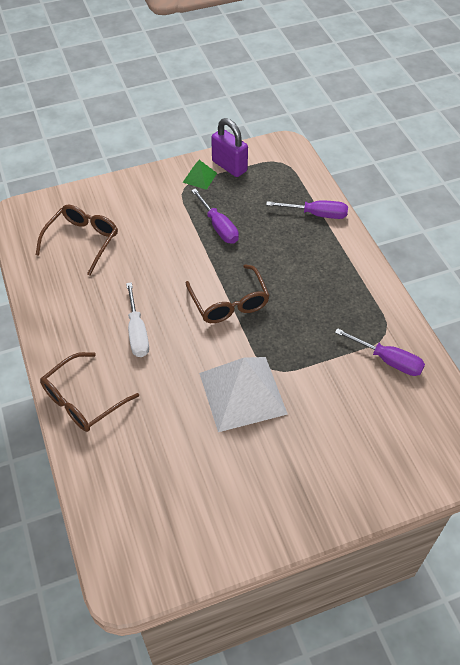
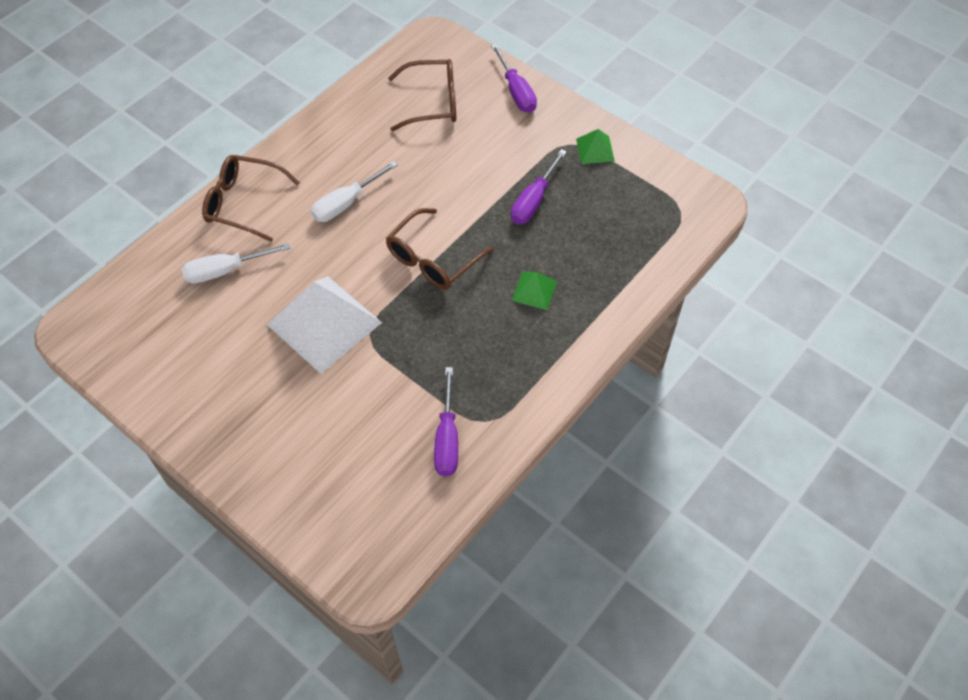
camera: 60 degrees right, 5 degrees up
purple padlock [211,118,248,177] -> none
purple screwdriver [266,201,348,219] -> purple screwdriver moved to [491,44,537,113]
none -> white screwdriver [182,243,291,284]
none -> green pyramid [512,272,557,310]

